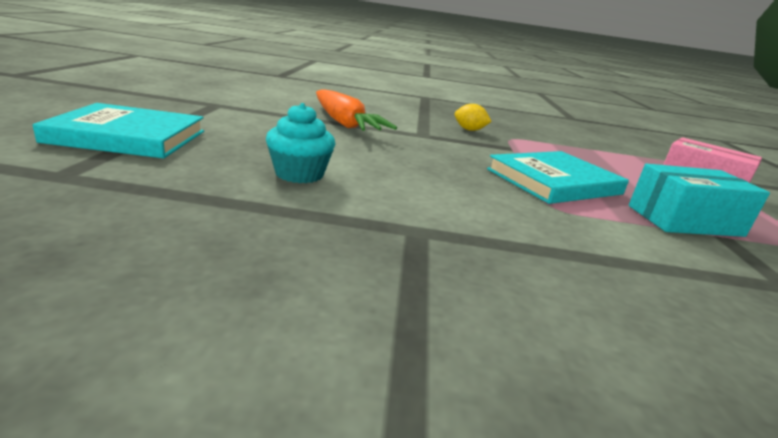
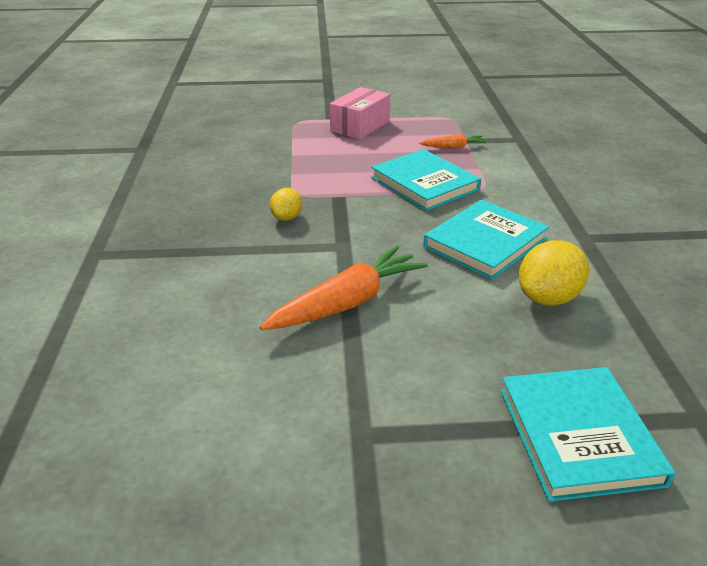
camera: 95 degrees left, 10 degrees up
turquoise cupcake [266,103,335,183] -> yellow lemon [519,240,589,306]
turquoise box [629,164,770,237] -> orange carrot [419,134,487,149]
none -> turquoise book [423,200,549,280]

